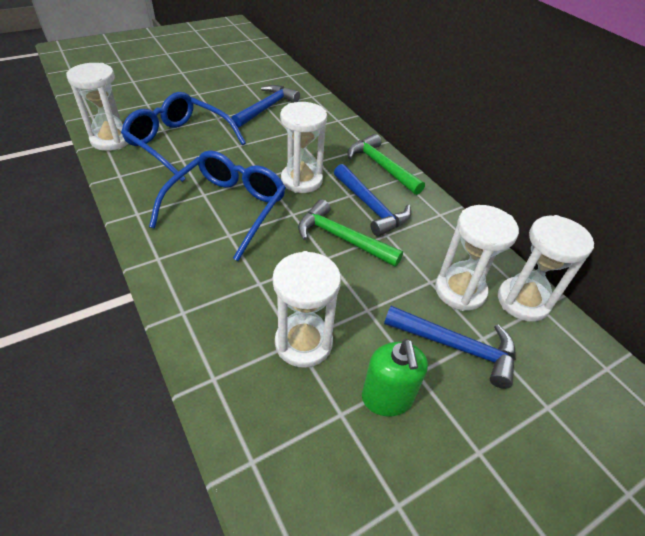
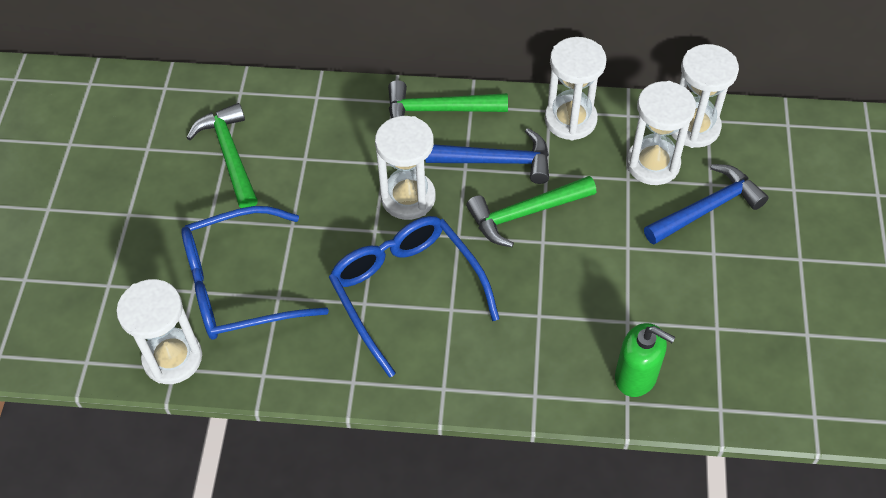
camera: 50 degrees left, 10 degrees up
blue hammer [231,85,300,128] -> green hammer [186,103,258,208]
white hourglass [273,251,341,368] -> white hourglass moved to [545,37,607,141]
green soap dispenser [362,339,428,416] -> green soap dispenser moved to [615,323,675,397]

